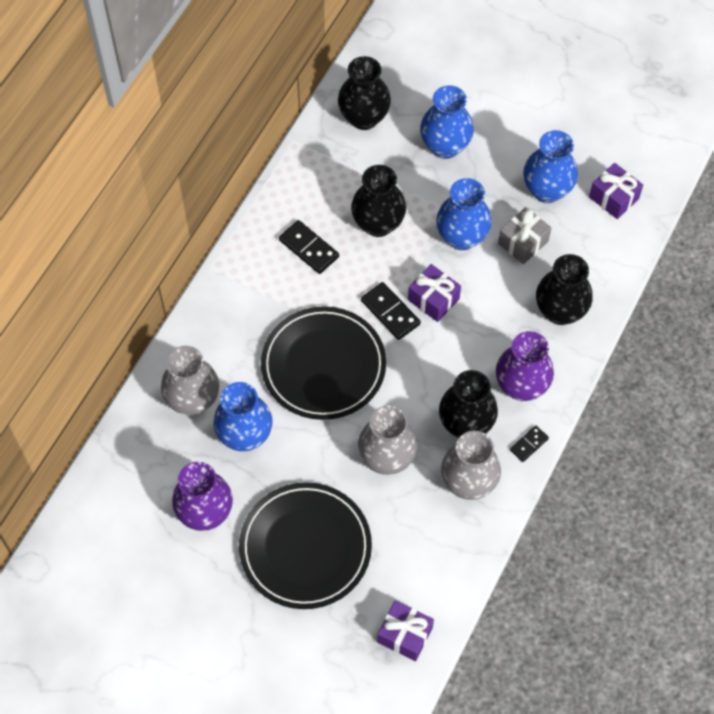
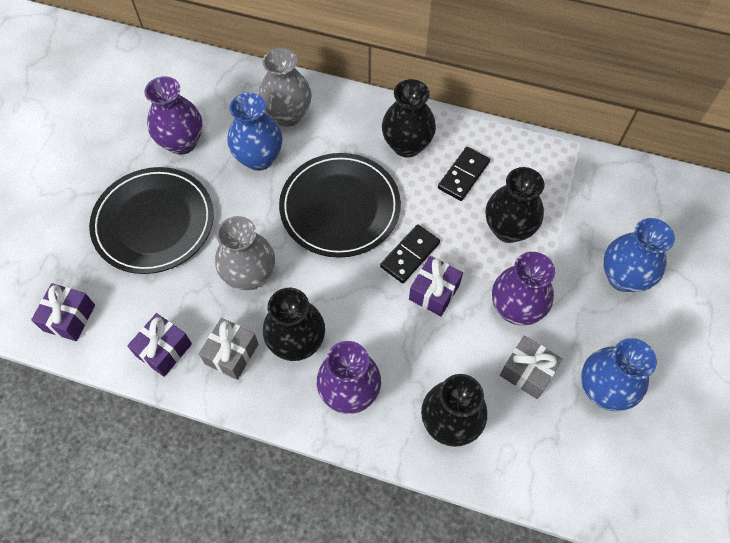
camera: 80 degrees right, 0 degrees up
black vase [338,56,391,130] -> black vase moved to [382,79,436,158]
blue vase [436,178,492,250] -> purple vase [492,252,555,325]
grey vase [441,431,501,500] -> grey gift [199,318,259,380]
black domino [510,426,549,462] -> none
purple gift [589,163,643,219] -> purple gift moved to [127,313,192,377]

